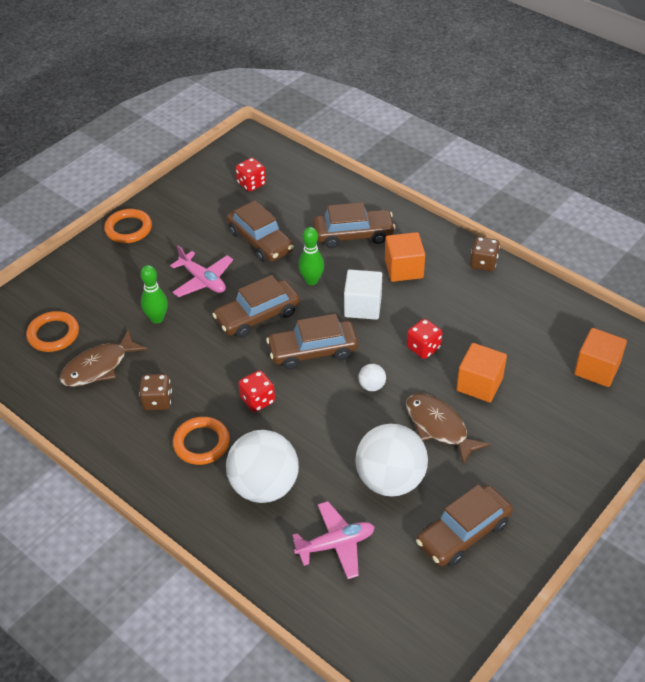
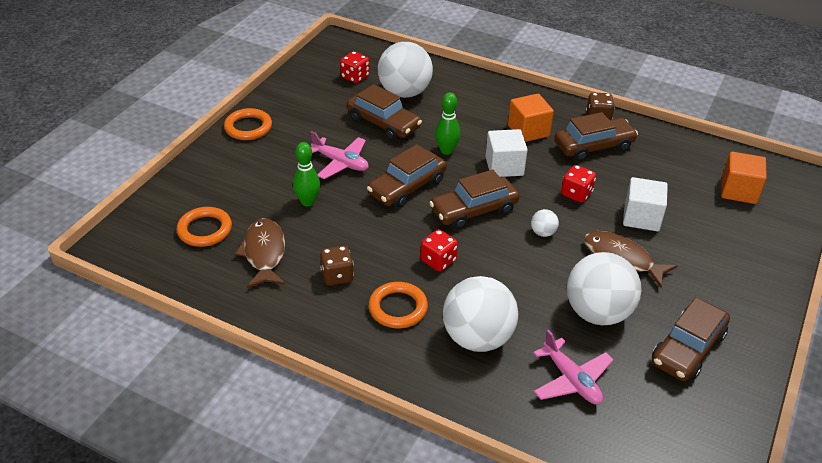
camera: 15 degrees left, 5 degrees down
brown fish [59,329,148,387] -> brown fish turned 135 degrees clockwise [235,218,285,288]
pink plane [292,501,375,579] -> pink plane turned 90 degrees clockwise [533,330,613,405]
brown car [313,202,396,248] -> brown car moved to [554,112,638,161]
orange cube [456,343,507,402] -> white cube [623,177,668,231]
none -> white ball [378,42,433,98]

